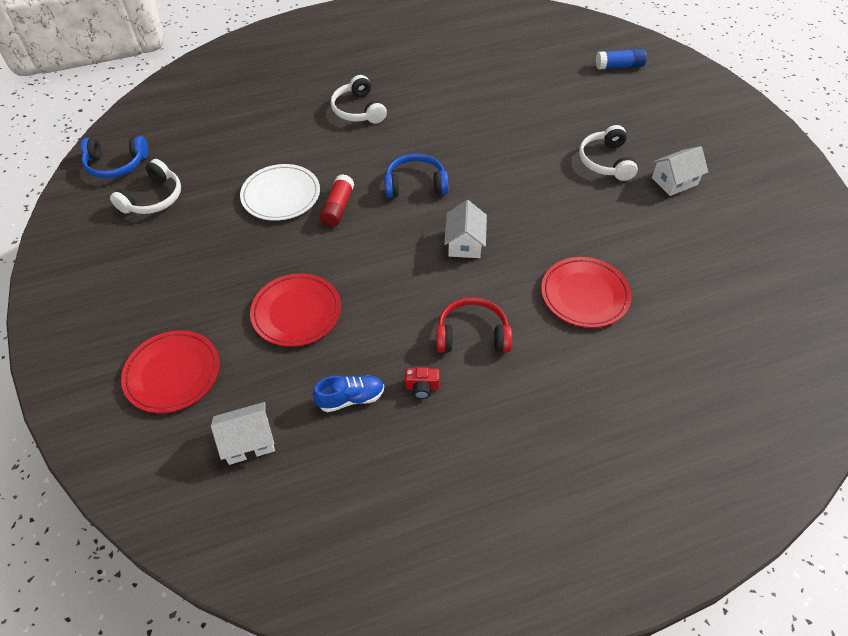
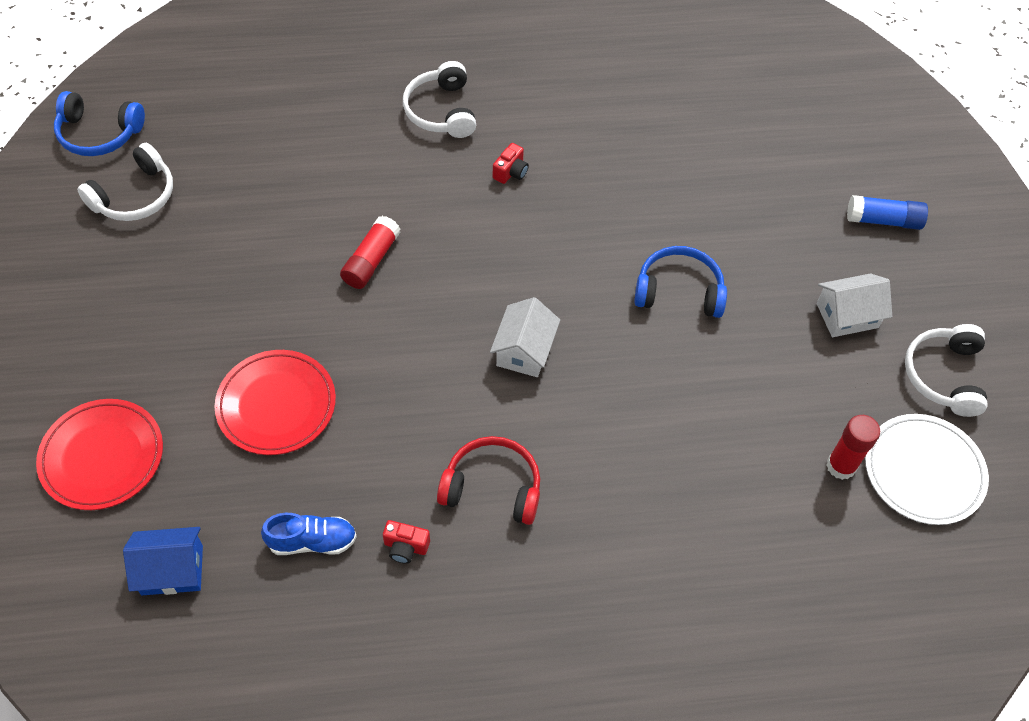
camera: 10 degrees right, 5 degrees up
white house [211,402,275,465] -> blue house [123,527,203,595]
white plate [240,164,320,221] -> white plate moved to [865,414,989,525]
blue headphones [384,153,449,198] -> blue headphones moved to [634,246,727,318]
red plate [541,257,632,328] -> none
white headphones [579,125,638,181] -> white headphones moved to [905,324,988,417]
blue glue stick [596,48,647,70] -> blue glue stick moved to [847,195,928,230]
none -> red camera [493,143,529,184]
none -> red glue stick [826,415,880,480]

